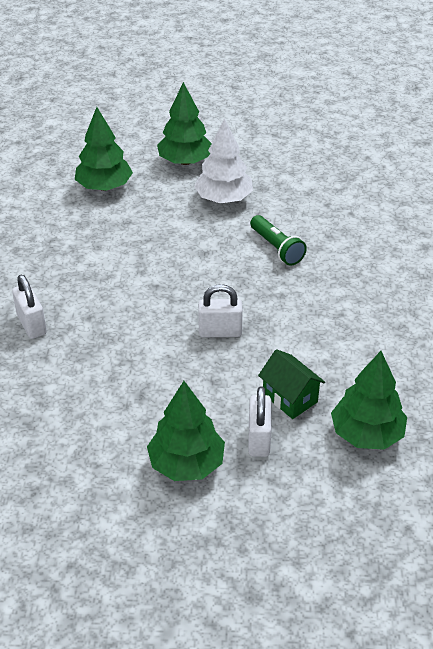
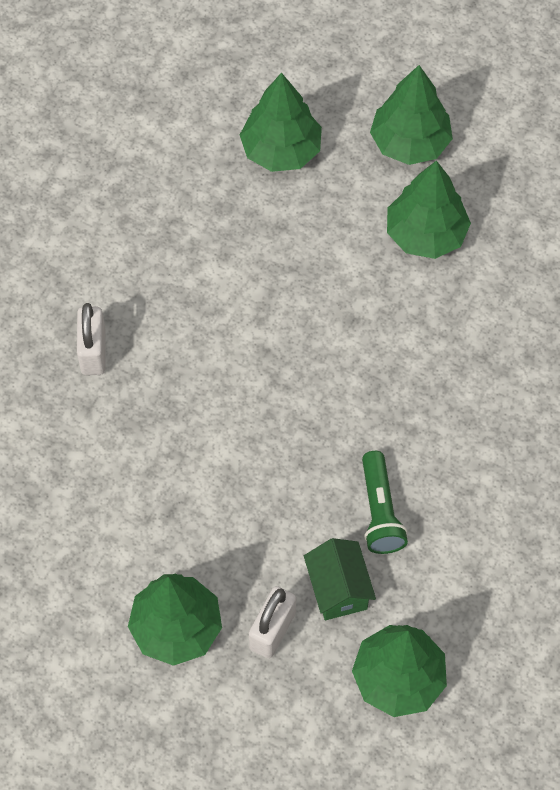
camera: 25 degrees right, 20 degrees up
white tree [194,118,253,203] -> green tree [387,160,471,259]
white padlock [198,284,243,337] -> none
green flashlight [250,215,307,266] -> green flashlight moved to [362,451,408,554]

